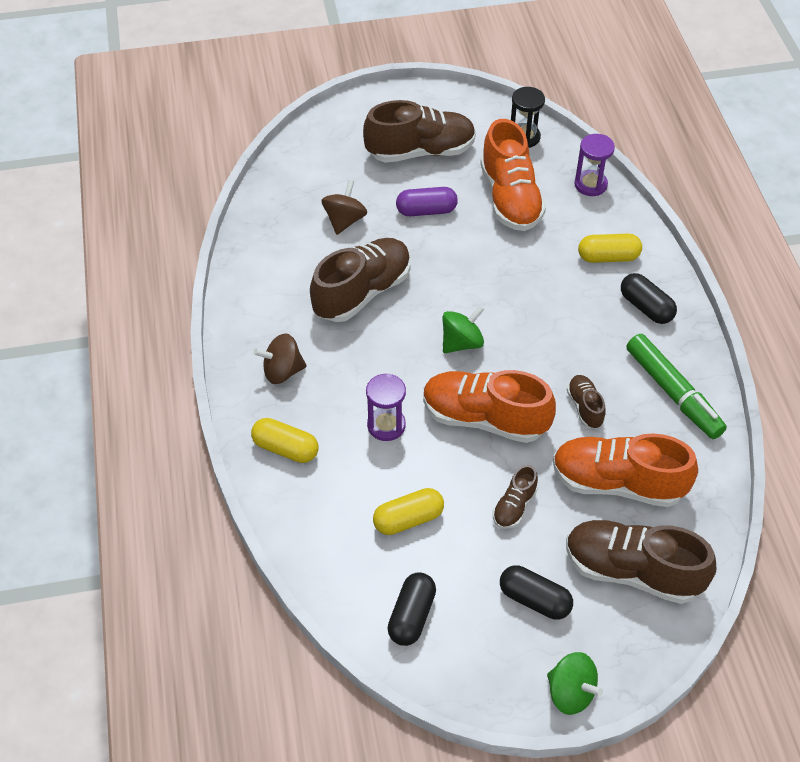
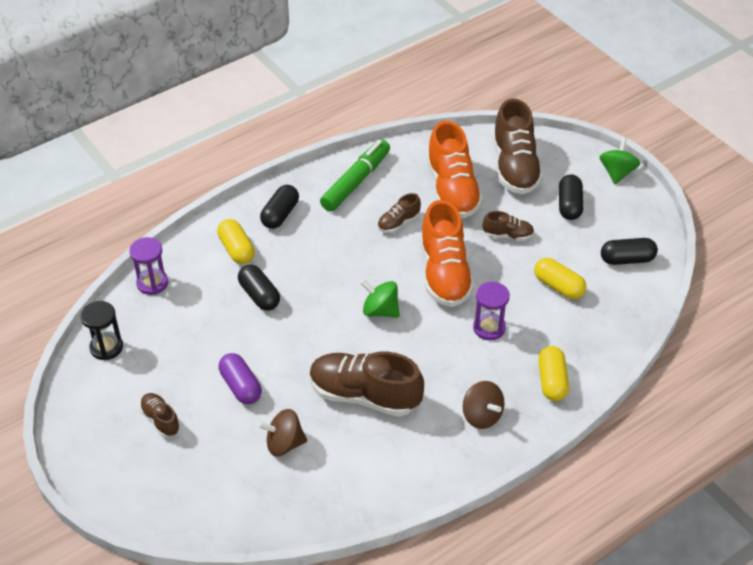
camera: 115 degrees left, 5 degrees down
brown shoe [363,100,476,163] -> brown shoe [139,393,180,437], size x0.49
orange shoe [480,119,546,231] -> none
none -> black capsule [238,265,280,311]

